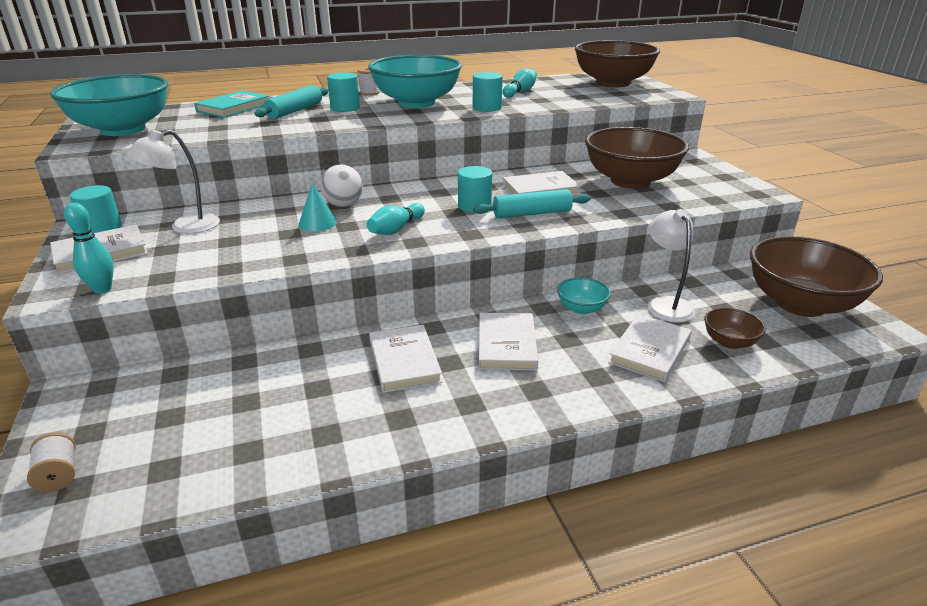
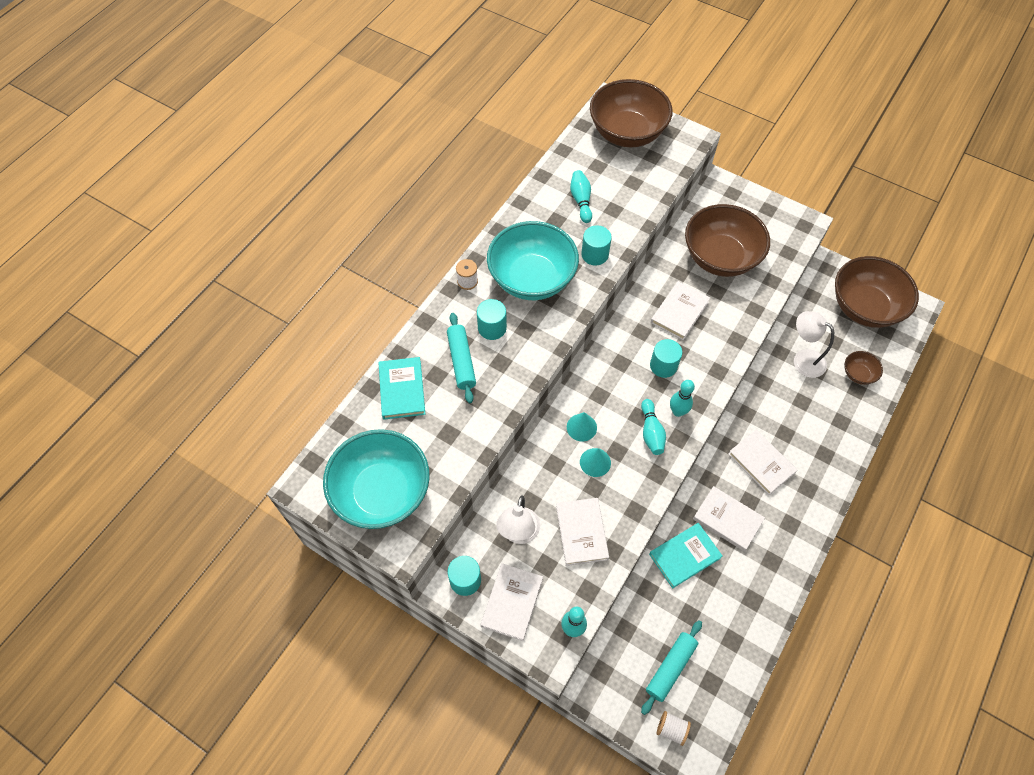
camera: 40 degrees left, 30 degrees up
white ball [320,165,363,207] -> turquoise cone [567,412,597,441]
turquoise rolling pin [473,189,591,218] -> turquoise rolling pin moved to [641,620,702,715]
turquoise bowl [557,278,611,315] -> none
white book [608,314,691,382] -> white book moved to [556,498,609,566]
none -> turquoise book [649,523,722,588]
none -> turquoise bowling pin [670,380,695,417]

